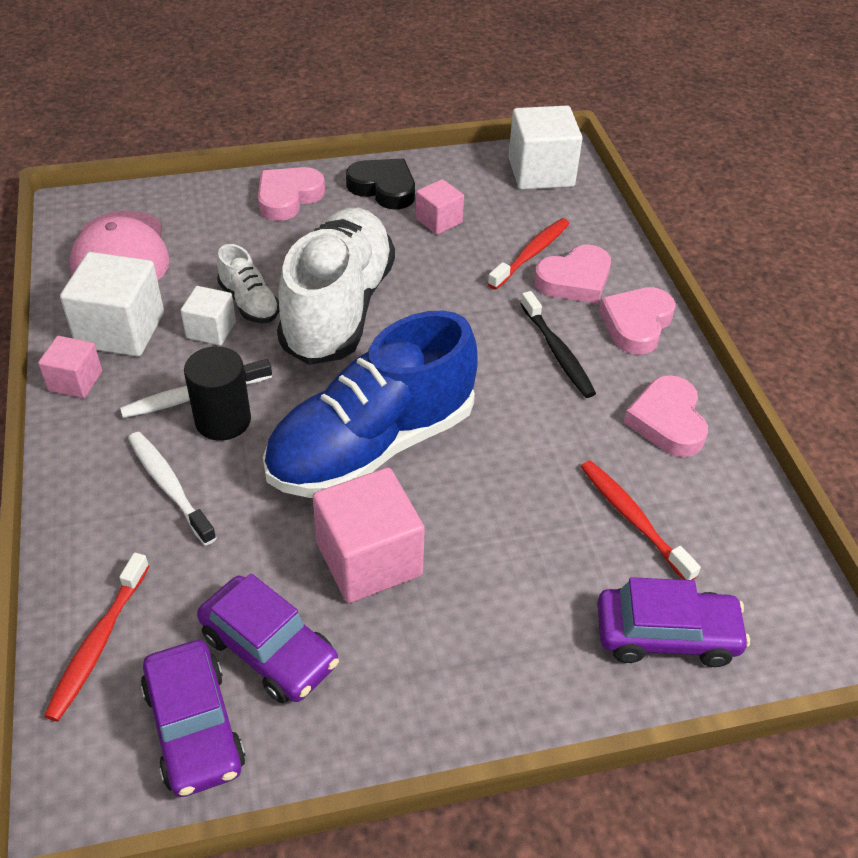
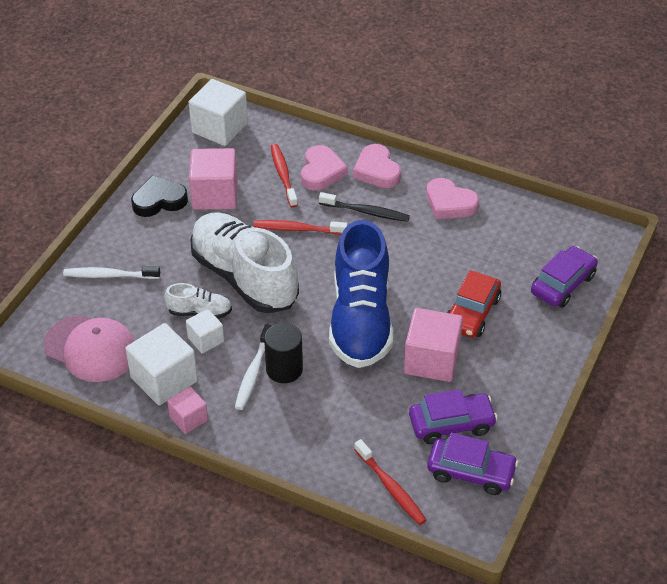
camera: 50 degrees left, 0 degrees up
white toothbrush [128,432,217,545] -> white toothbrush moved to [63,266,160,279]
pink heart [258,167,325,221] -> none
pink cube [416,179,464,235] -> pink cube [189,148,238,210], size x1.77
red toothbrush [581,460,701,580] -> red toothbrush moved to [254,220,347,235]
none -> red car [447,270,501,338]

